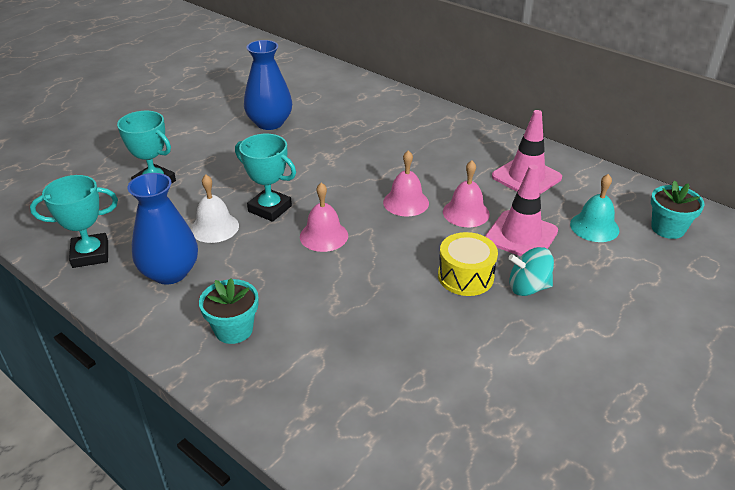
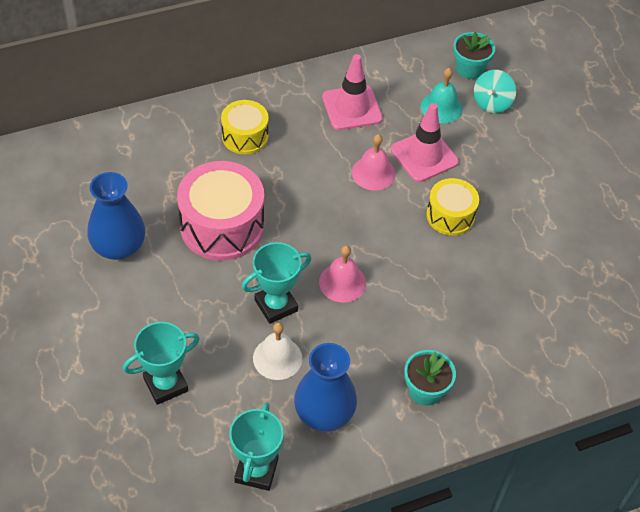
camera: 65 degrees left, 15 degrees up
pink bell [383,150,429,217] -> none
turquoise spinning top [508,247,554,296] -> turquoise spinning top moved to [474,70,516,113]
none -> pink drum [177,161,264,261]
none -> yellow drum [221,100,269,154]

